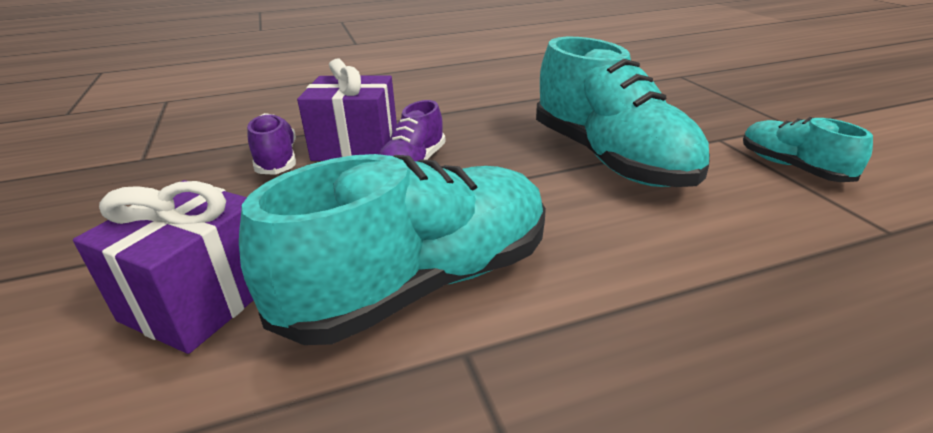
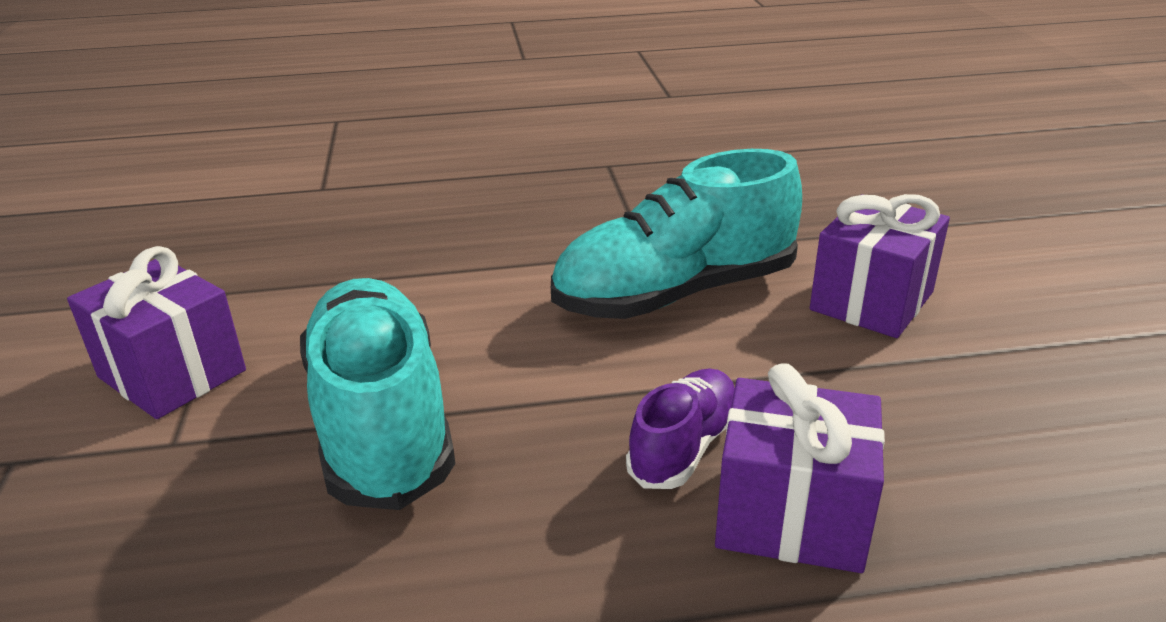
camera: 170 degrees left, 0 degrees up
purple shoe [247,113,296,175] -> none
turquoise shoe [743,117,873,182] -> purple gift [67,246,246,419]

